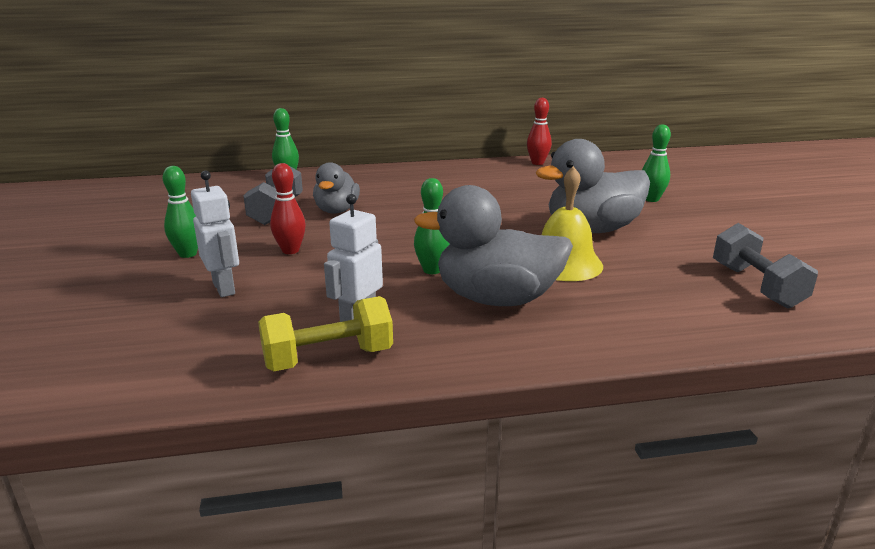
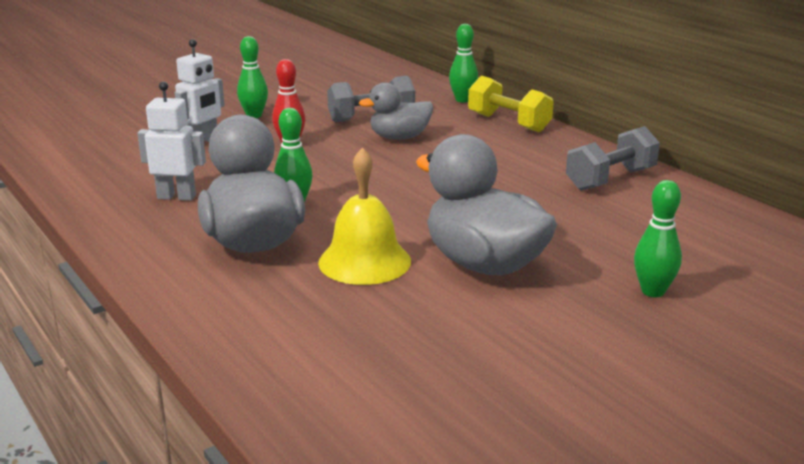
camera: 65 degrees right, 0 degrees up
yellow dumbbell [258,296,393,371] -> yellow dumbbell moved to [468,76,554,132]
red bowling pin [527,97,552,165] -> none
grey dumbbell [713,223,818,308] -> grey dumbbell moved to [566,126,660,191]

